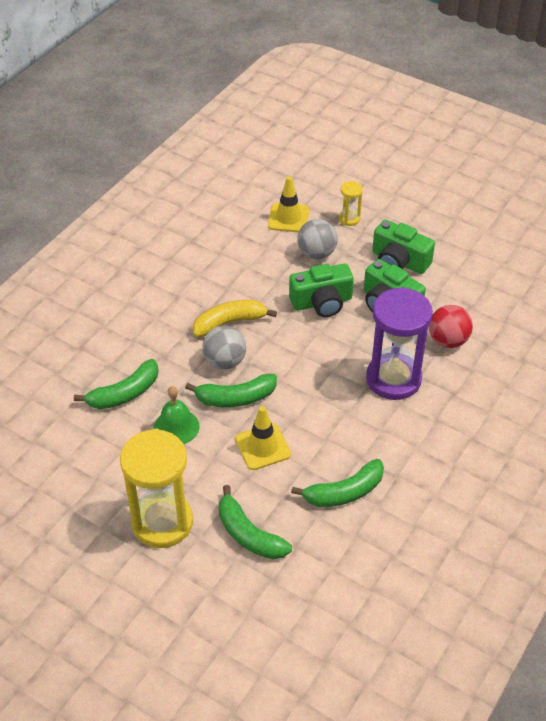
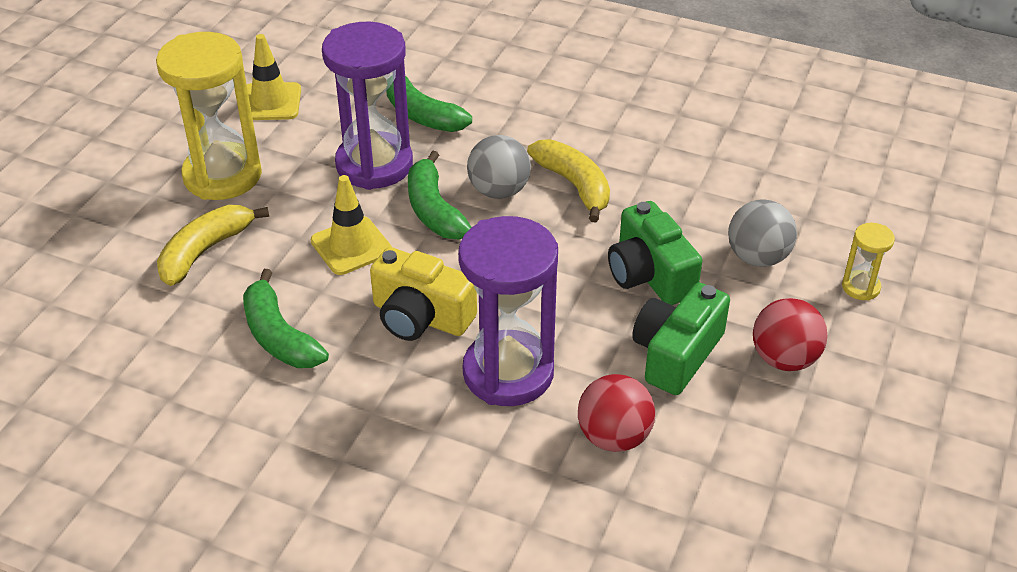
camera: 80 degrees right, 5 degrees down
green bell [154,386,199,444] -> purple hourglass [322,22,413,190]
green banana [219,485,292,559] -> yellow banana [157,205,269,286]
yellow traffic cone [268,176,309,232] -> yellow traffic cone moved to [247,34,301,120]
green camera [372,220,435,274] -> red ball [753,298,828,371]
none -> yellow camera [370,247,477,341]

